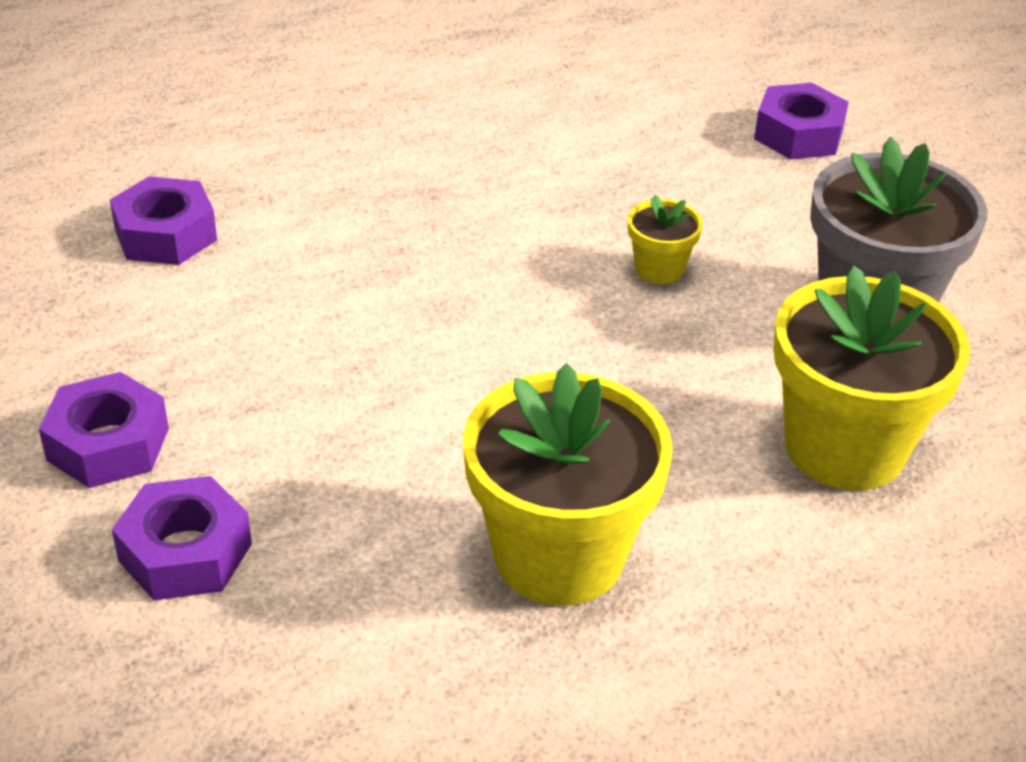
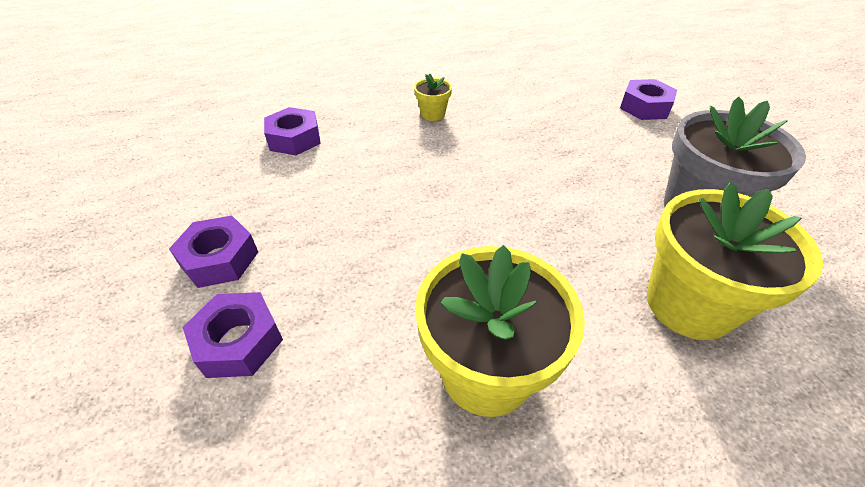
camera: 10 degrees right, 5 degrees up
yellow flower pot [628,195,703,284] -> yellow flower pot moved to [414,74,452,121]

